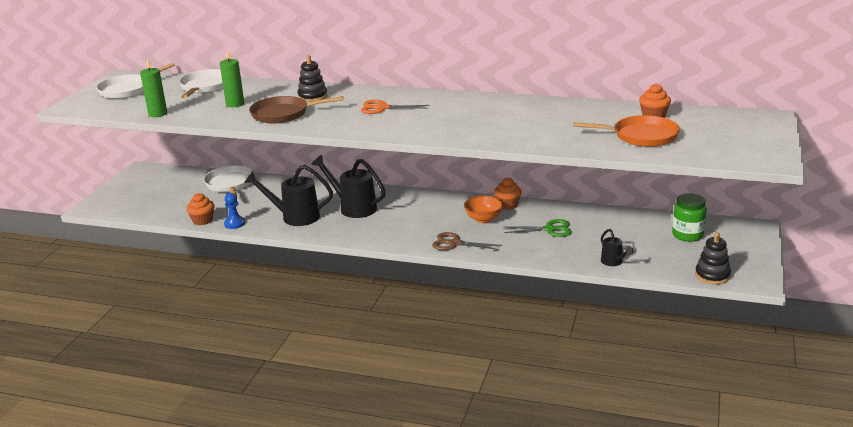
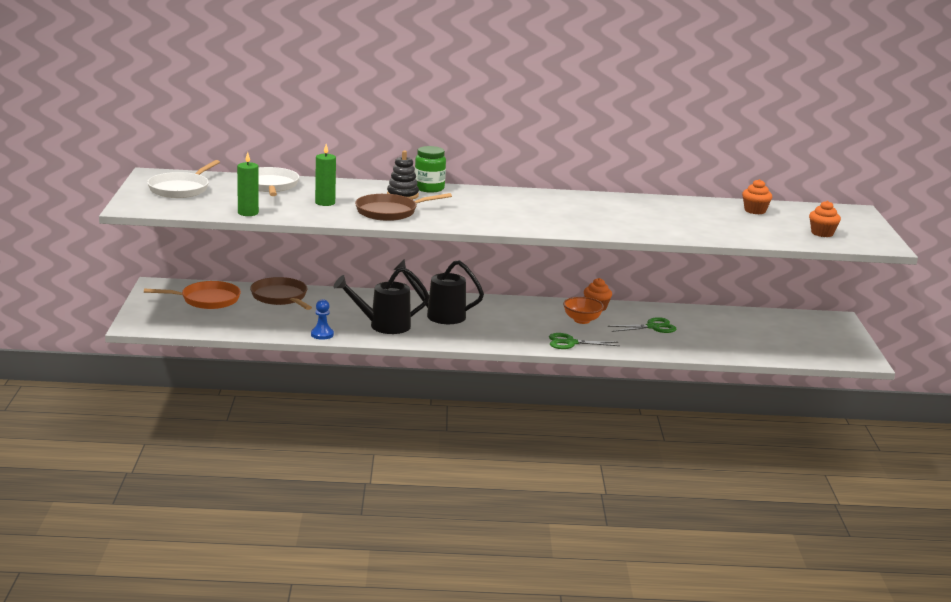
camera: 20 degrees left, 5 degrees down
orange cupcake [186,193,215,225] -> orange cupcake moved to [809,201,841,237]
white pan [204,166,254,198] -> brown pan [250,277,312,310]
orange scissors [361,100,429,114] -> none
brown scissors [432,232,502,250] -> green scissors [549,333,620,349]
orange pan [573,115,680,147] -> orange pan moved to [144,281,241,309]
black watering can [601,229,633,266] -> none
green jar [672,193,707,242] -> green jar moved to [415,146,446,193]
black stacking toy [695,232,731,285] -> none

